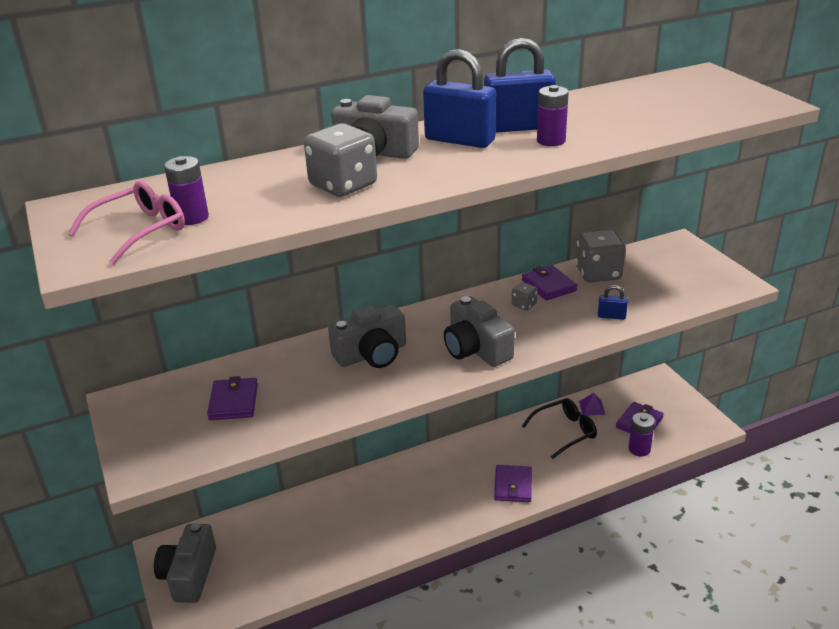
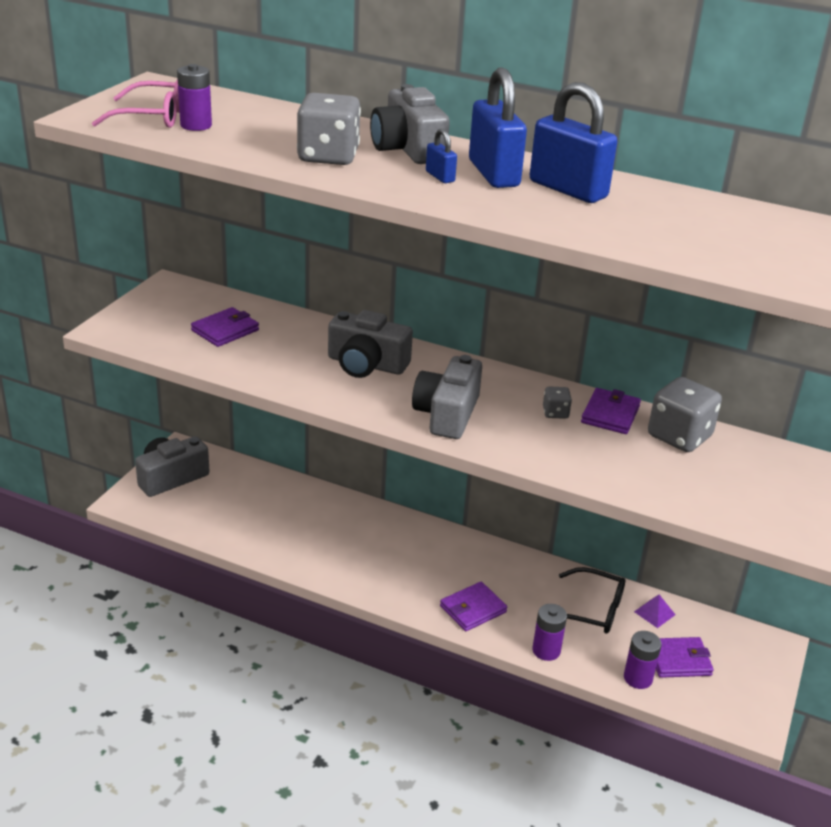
camera: 45 degrees right, 0 degrees up
purple battery [537,85,569,146] -> purple battery moved to [532,604,567,661]
blue padlock [598,285,628,320] -> blue padlock moved to [426,129,457,183]

